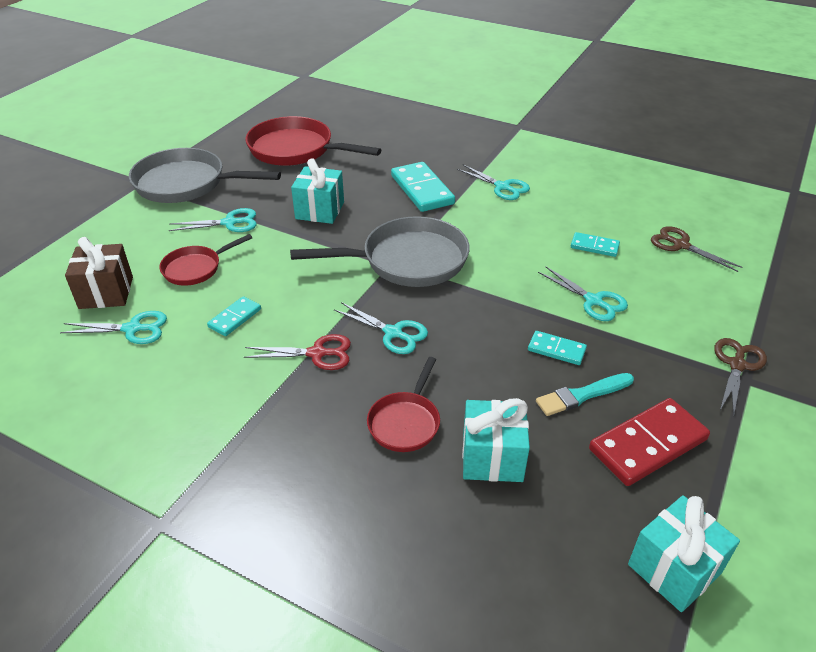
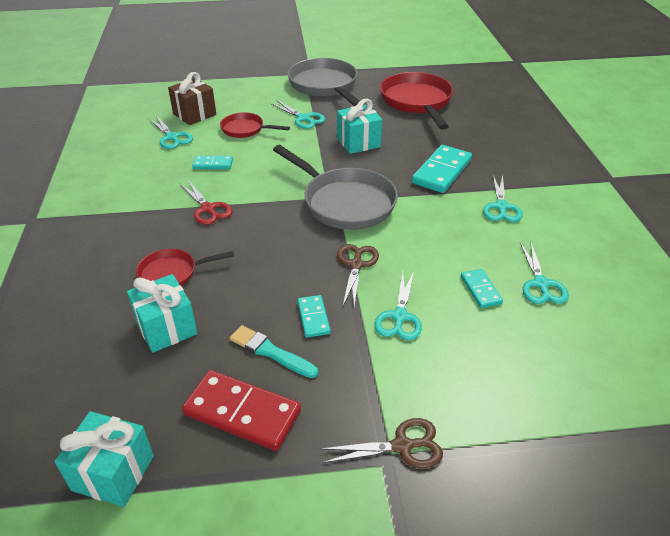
camera: 55 degrees right, 0 degrees up
turquoise scissors [334,302,428,354] -> turquoise scissors moved to [520,241,569,304]
brown scissors [651,226,743,272] -> brown scissors moved to [337,244,379,307]

